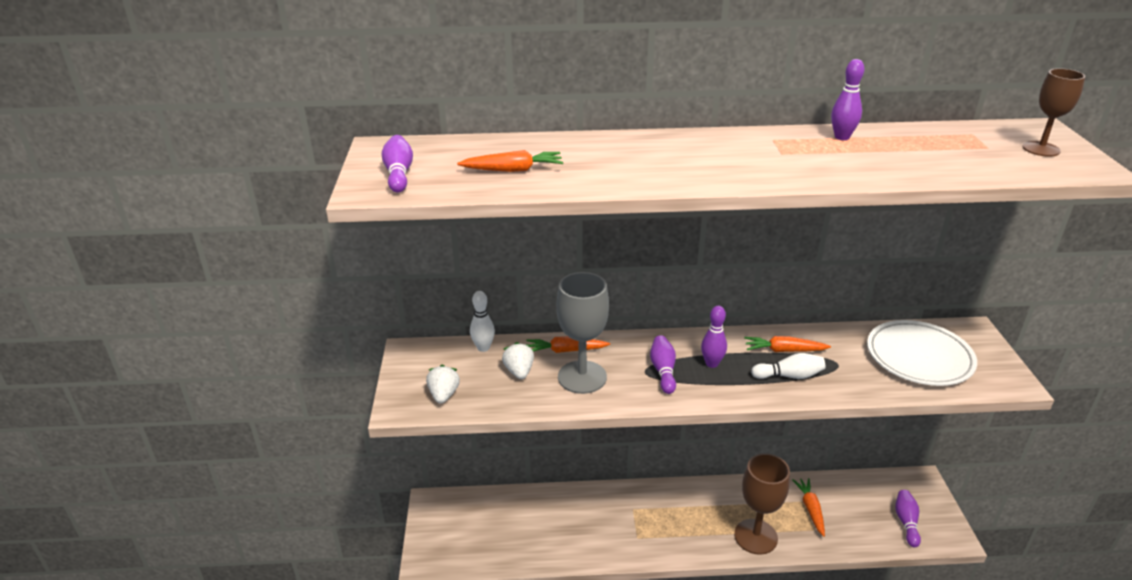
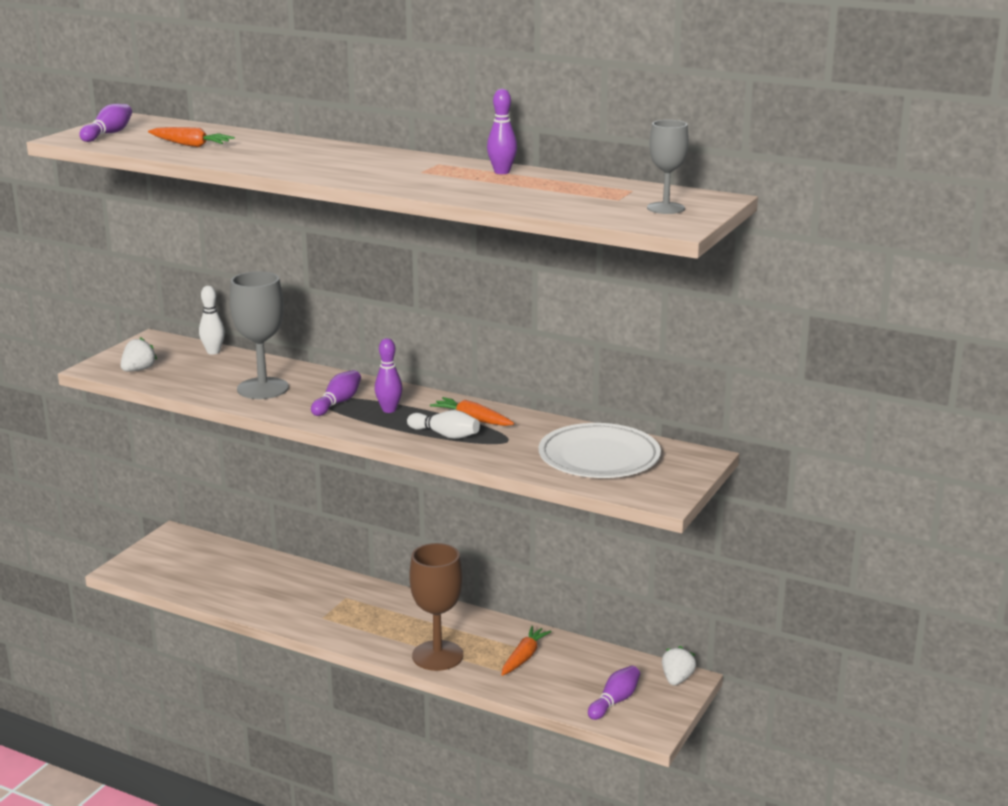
camera: 30 degrees right, 10 degrees down
white strawberry [502,342,534,379] -> white strawberry moved to [662,646,696,685]
orange carrot [526,336,610,353] -> none
brown goblet [1022,68,1085,157] -> grey goblet [647,120,689,214]

